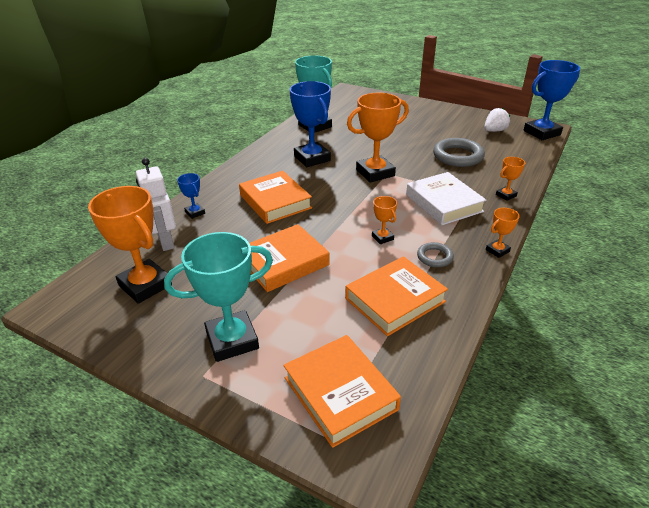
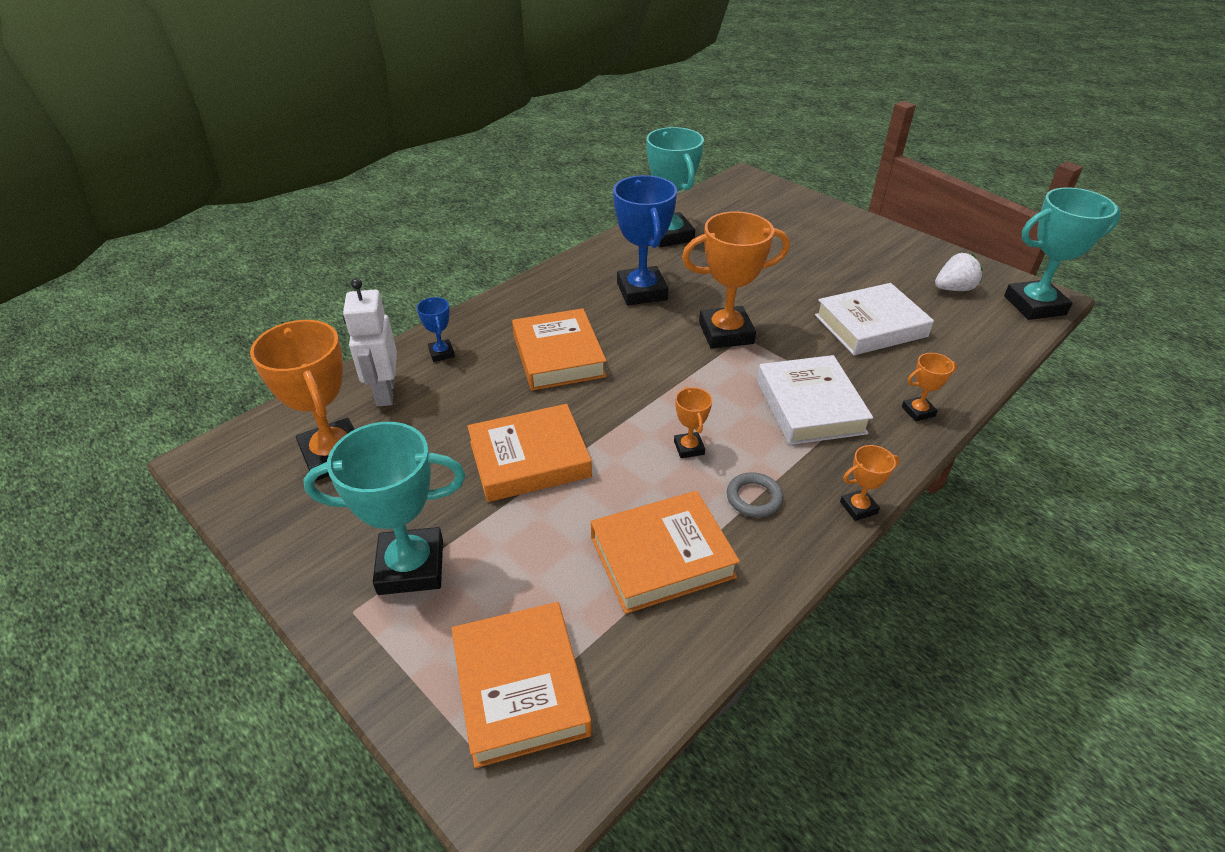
camera: 15 degrees right, 5 degrees up
grey ring [433,138,485,167] -> white book [815,283,934,355]
blue trophy [524,60,580,140] -> turquoise trophy [1004,187,1121,320]

